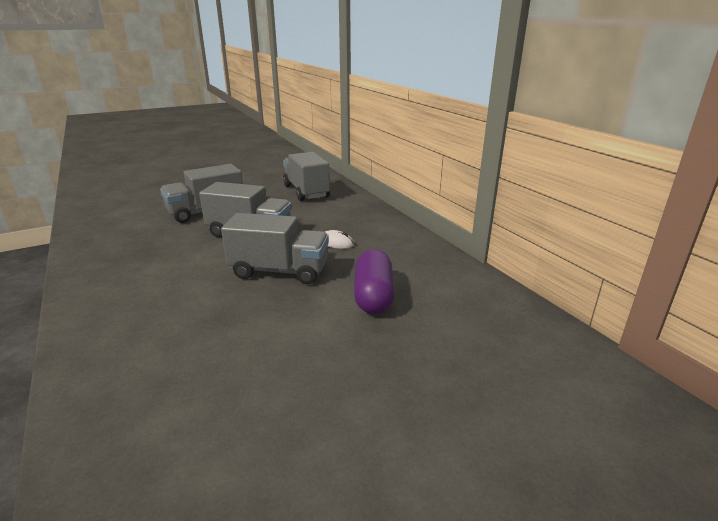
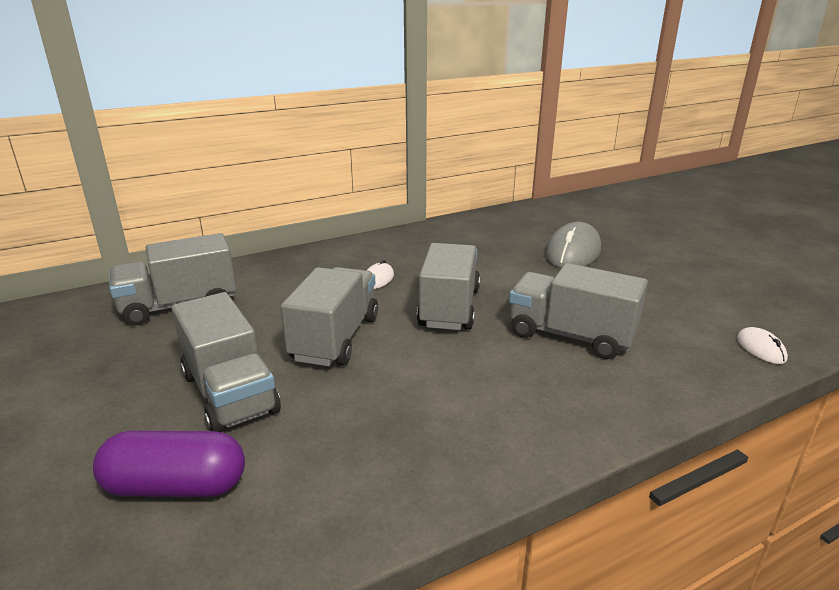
camera: 90 degrees left, 0 degrees up
purple capsule [354,249,395,314] -> purple capsule moved to [93,431,245,497]
none -> grey truck [509,263,648,359]
none -> grey mouse [545,222,601,268]
none -> white mouse [737,327,788,364]

